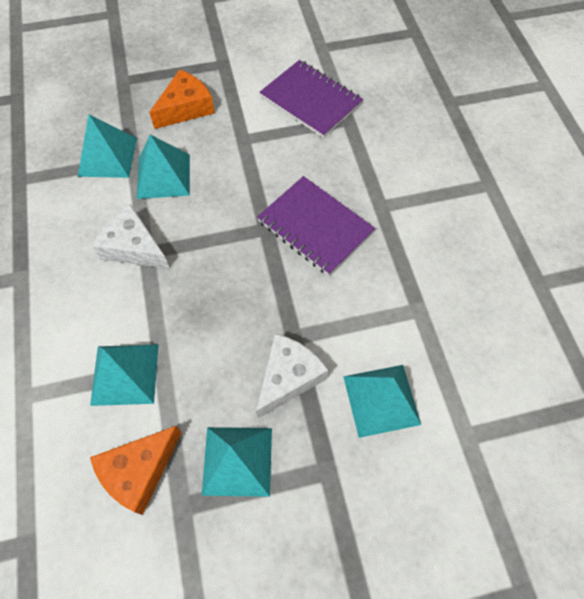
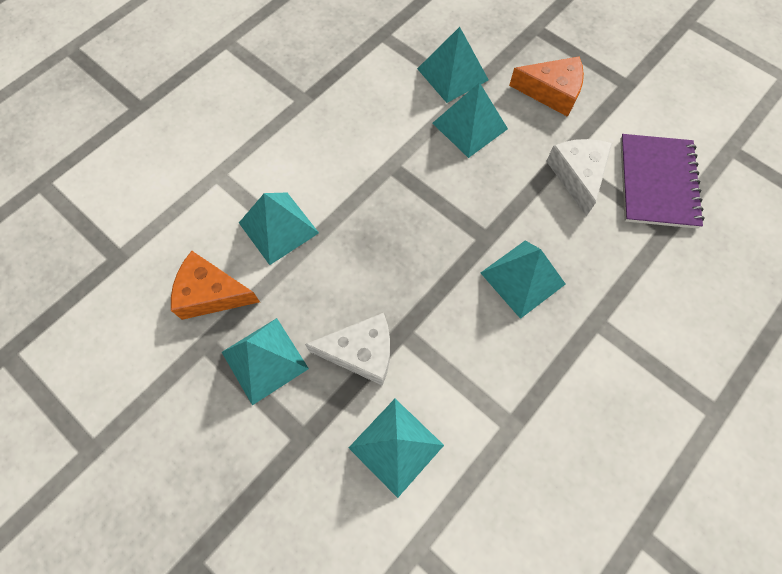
camera: 55 degrees right, 5 degrees up
white cheese [92,204,169,268] -> white cheese moved to [546,139,612,216]
purple notebook [257,176,375,276] -> turquoise pyramid [481,241,566,319]

